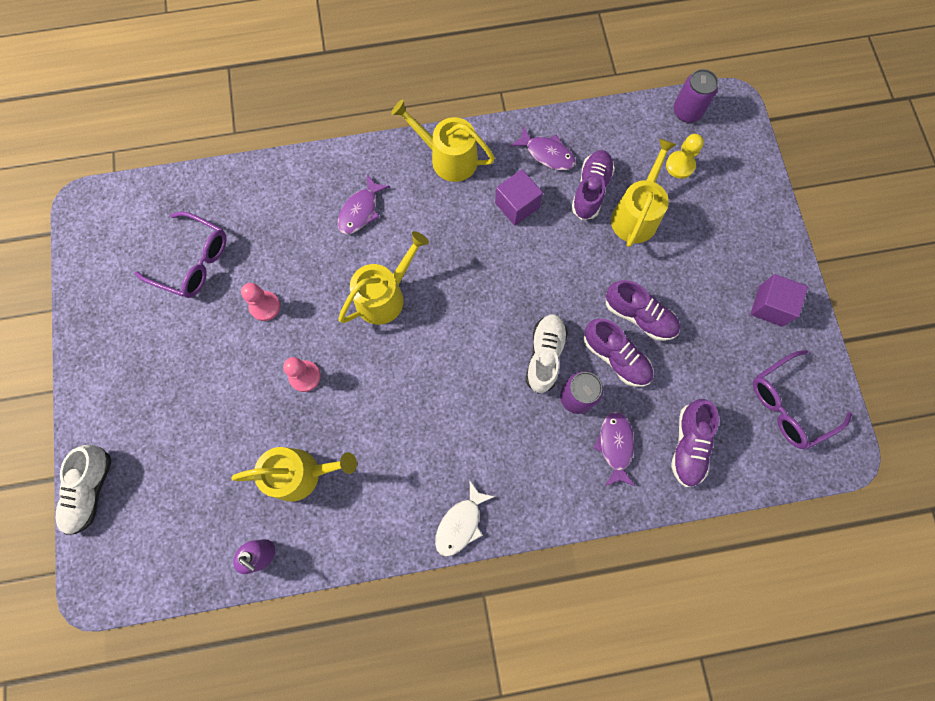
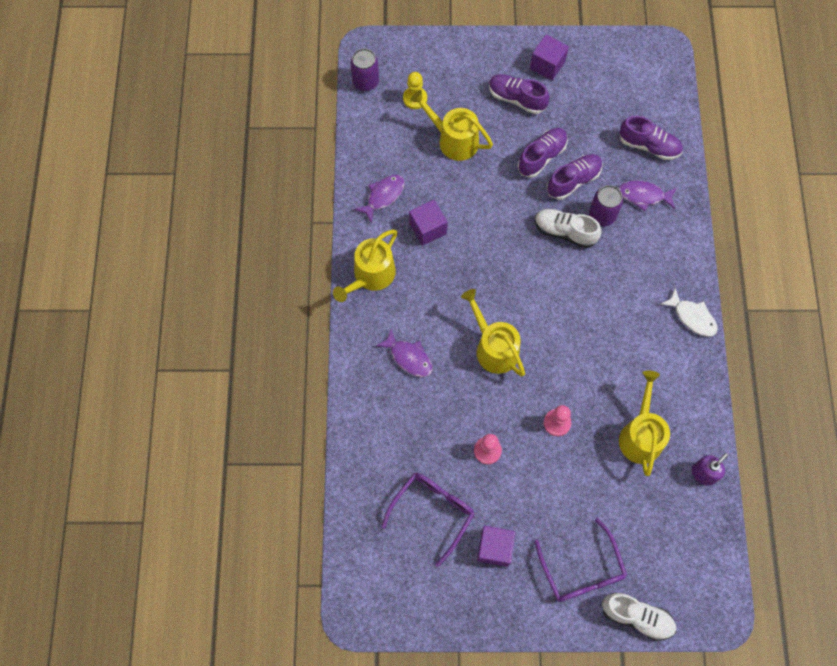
camera: 80 degrees left, 5 degrees down
purple shoe [571,150,615,220] -> purple shoe moved to [489,74,549,114]
purple glasses [753,350,852,449] -> purple glasses moved to [534,518,627,602]
none -> purple cube [477,526,515,567]

